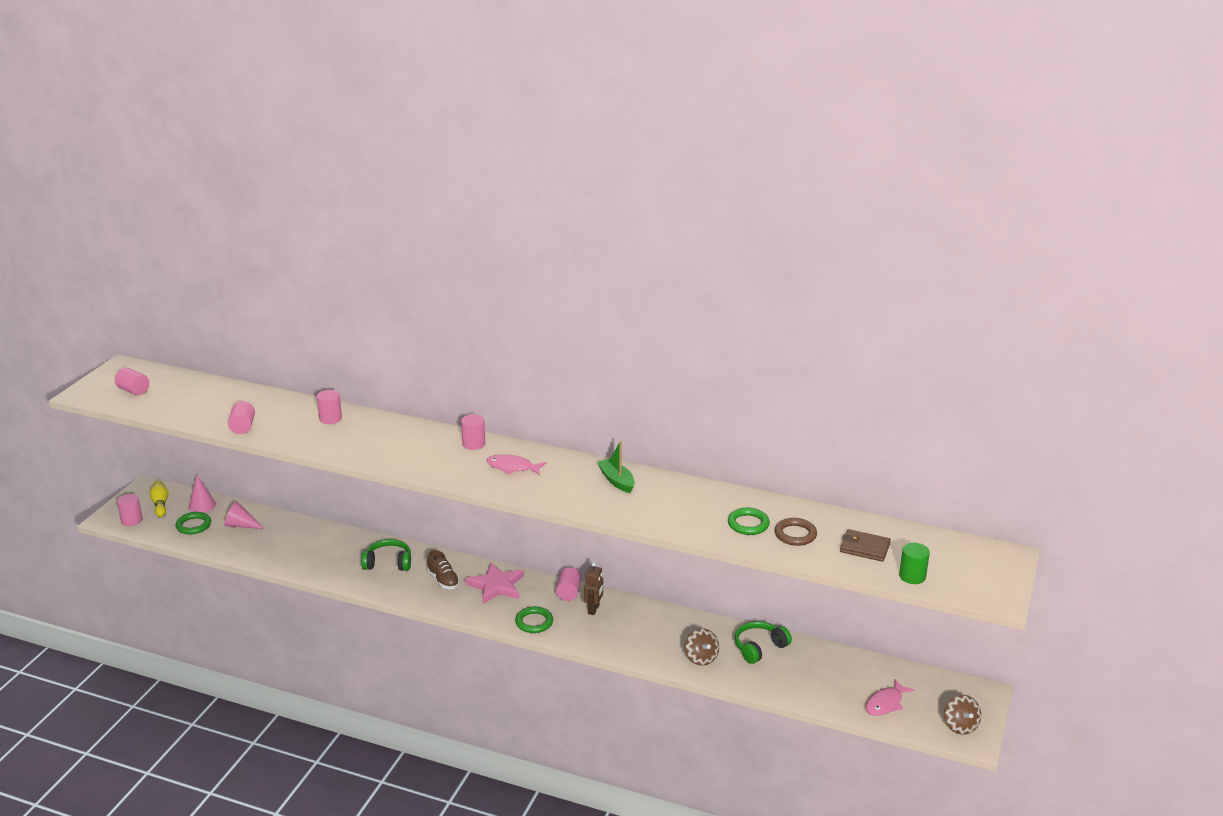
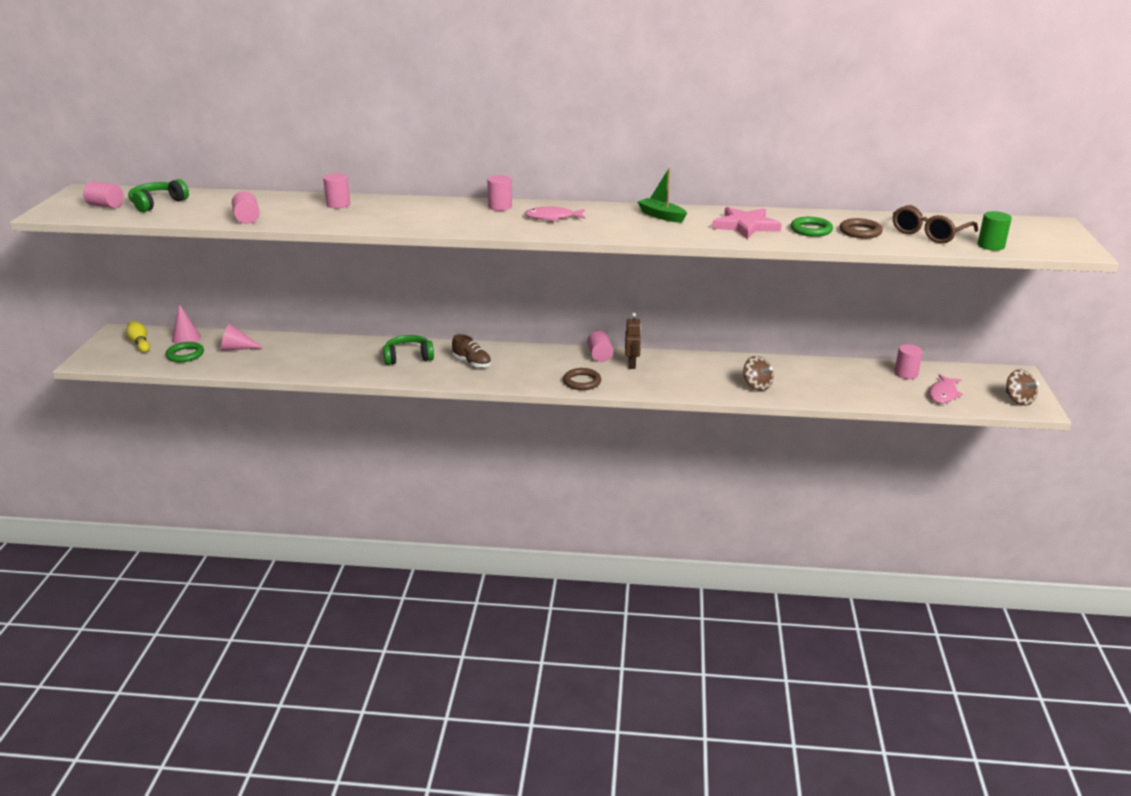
camera: 15 degrees left, 0 degrees up
pink cylinder [117,494,143,526] -> pink cylinder moved to [894,344,923,379]
pink star [465,562,524,604] -> pink star moved to [712,207,781,239]
green ring [515,606,553,633] -> brown ring [563,368,601,390]
green headphones [735,621,792,664] -> green headphones moved to [128,179,189,212]
brown wallet [840,529,891,562] -> brown glasses [893,205,978,244]

